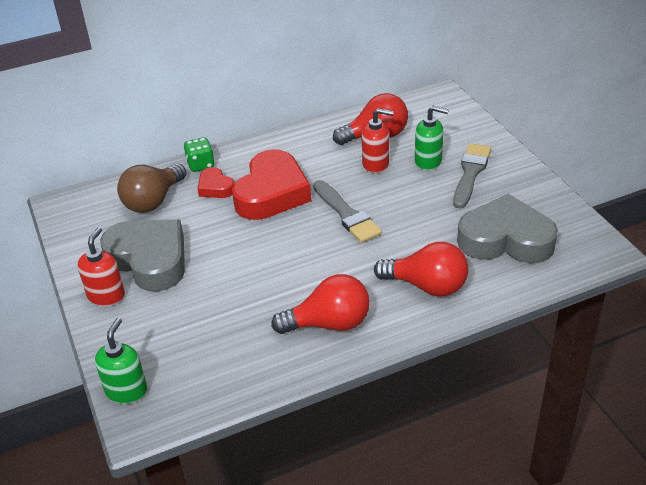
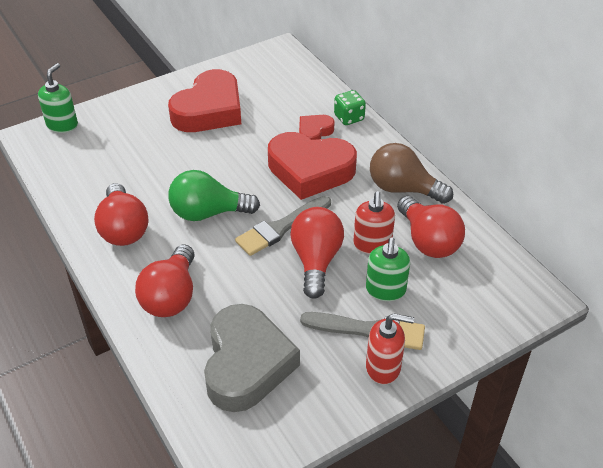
camera: 80 degrees right, 5 degrees up
red soap dispenser [78,227,125,306] -> red soap dispenser moved to [366,313,414,384]
green soap dispenser [95,318,147,404] -> green soap dispenser turned 75 degrees counterclockwise [38,63,78,133]
grey heart [100,219,185,292] -> red heart [168,69,241,132]
brown light bulb [117,163,186,213] -> brown light bulb moved to [370,143,453,204]
none -> green light bulb [168,170,260,221]
none -> red light bulb [290,207,344,299]

